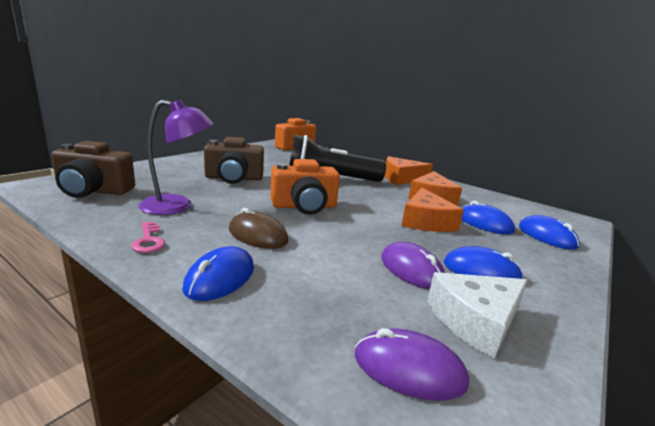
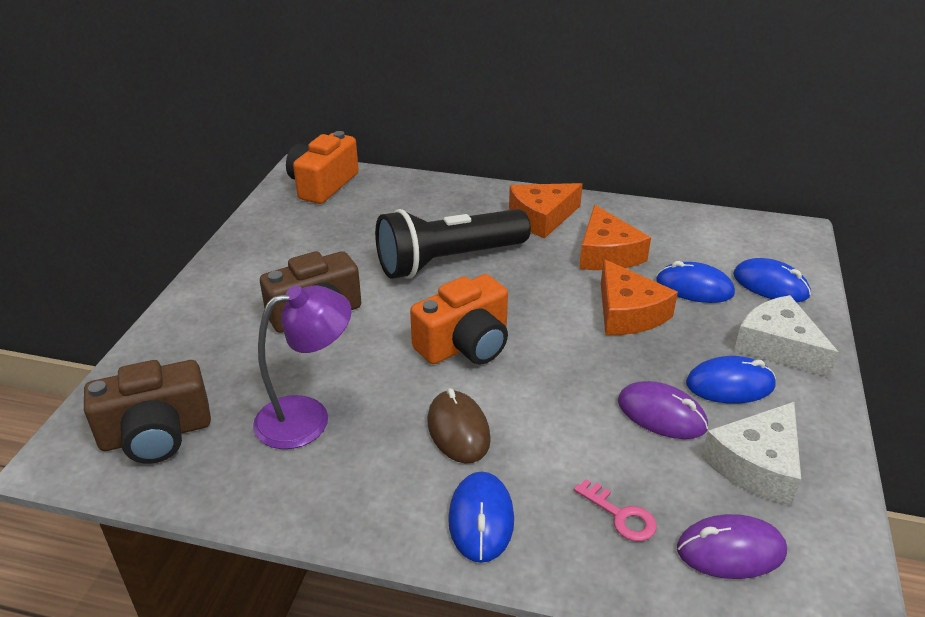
camera: 20 degrees left, 15 degrees up
pink key [131,222,165,253] -> pink key moved to [574,479,657,541]
brown mouse [229,208,288,249] -> brown mouse turned 60 degrees clockwise [427,388,491,463]
none -> white cheese [734,295,839,378]

